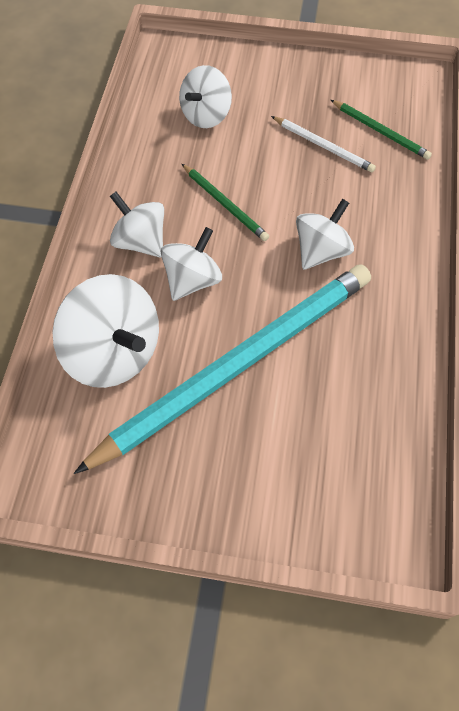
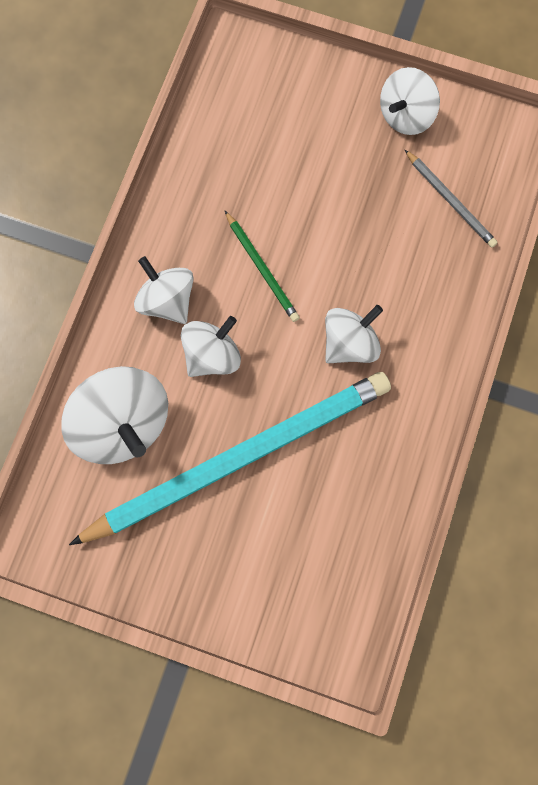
camera: 10 degrees right, 15 degrees up
white spinning top [179,65,232,128] -> white spinning top moved to [380,67,440,135]
white pencil [271,116,376,172] -> none
green pencil [331,100,432,160] -> grey pencil [405,150,498,248]

